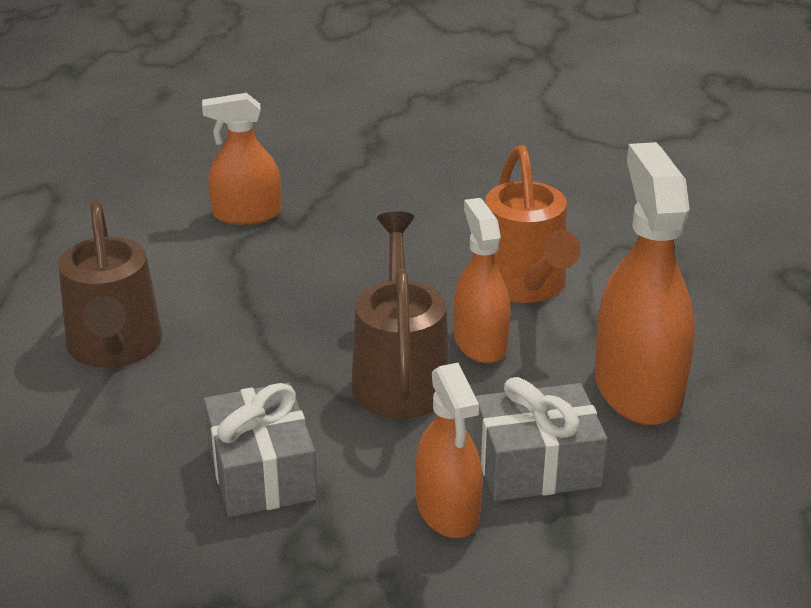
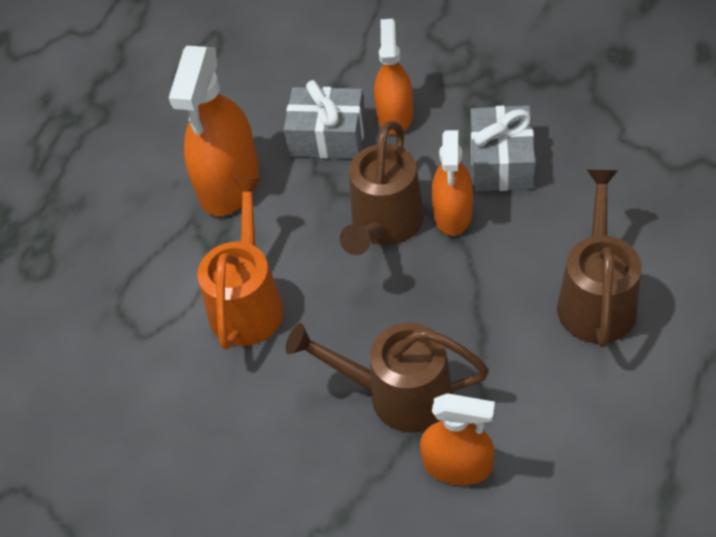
camera: 155 degrees left, 20 degrees up
orange spray bottle [454,198,511,363] -> orange spray bottle moved to [431,130,473,236]
none -> brown watering can [286,323,489,432]

